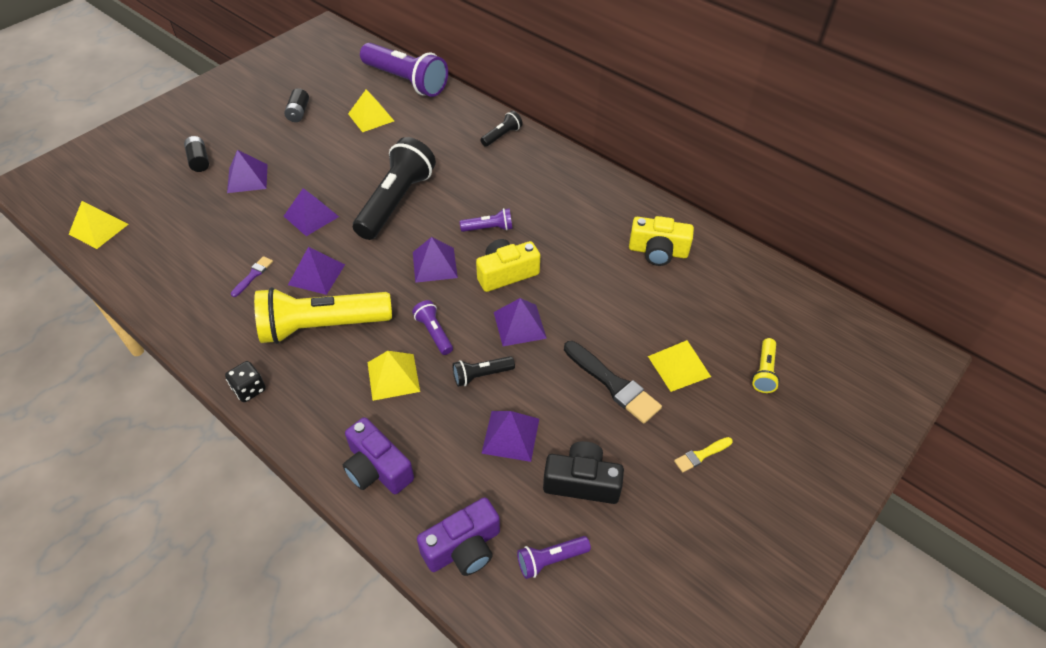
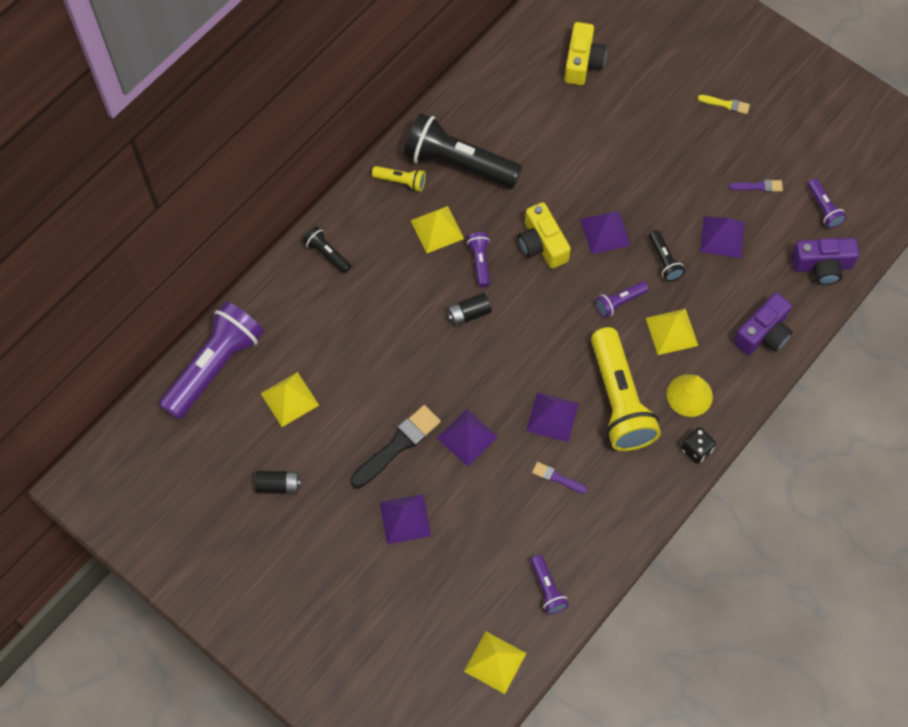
camera: 90 degrees left, 15 degrees up
black battery [184,136,209,172] -> black battery moved to [448,293,492,326]
black flashlight [353,137,436,240] -> black flashlight moved to [403,113,522,189]
purple pyramid [413,237,458,283] -> none
purple camera [417,497,500,576] -> purple camera turned 120 degrees clockwise [791,238,859,285]
black camera [543,441,624,504] -> purple brush [729,180,783,192]
black brush [564,341,662,424] -> black brush moved to [350,405,441,489]
yellow camera [629,216,694,266] -> yellow camera moved to [564,22,607,85]
yellow pyramid [648,340,711,392] -> yellow pyramid moved to [411,206,464,253]
yellow brush [674,437,733,473] -> yellow brush turned 45 degrees counterclockwise [698,95,750,114]
yellow flashlight [752,338,780,393] -> yellow flashlight moved to [372,166,426,192]
none -> purple flashlight [531,555,569,615]
none -> yellow cone [667,374,713,417]

